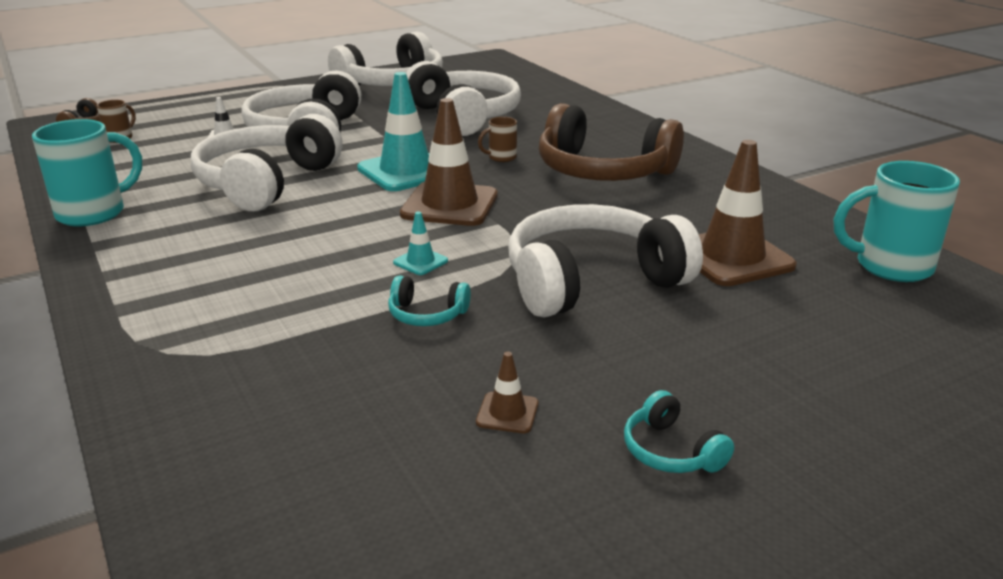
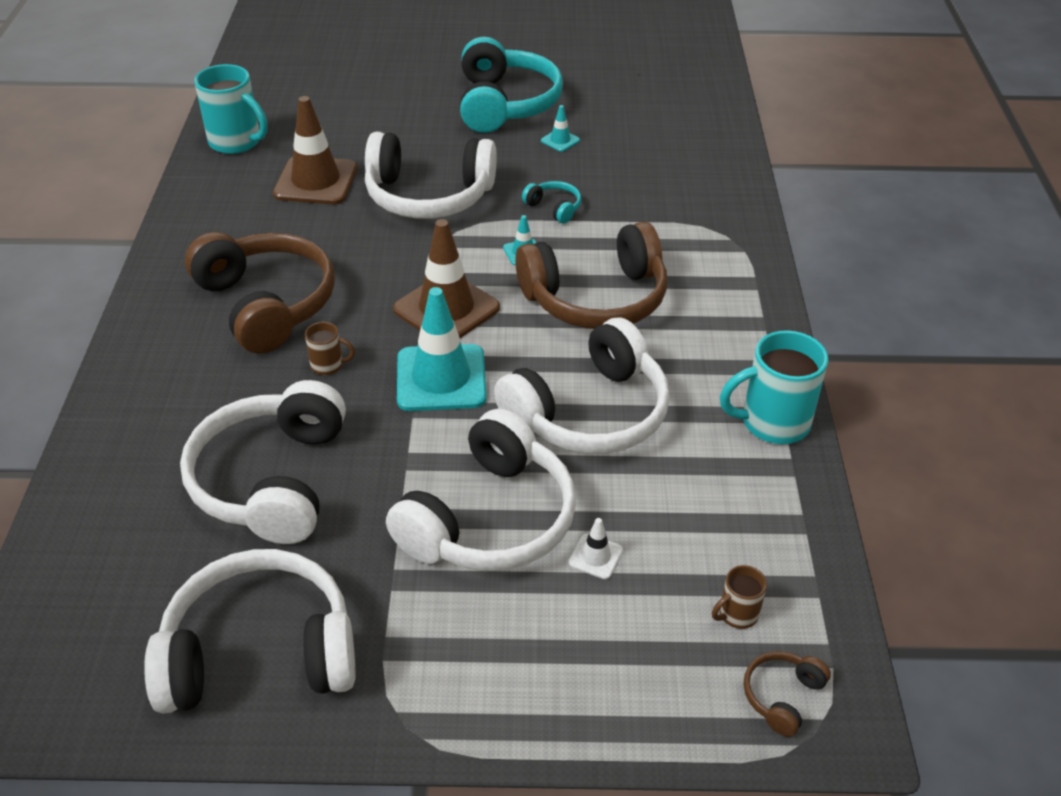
camera: 150 degrees left, 15 degrees up
brown traffic cone [476,352,539,433] -> turquoise traffic cone [541,105,580,152]
turquoise headphones [624,390,734,473] -> turquoise headphones [460,37,563,133], size x2.38
none -> brown headphones [515,222,667,329]

